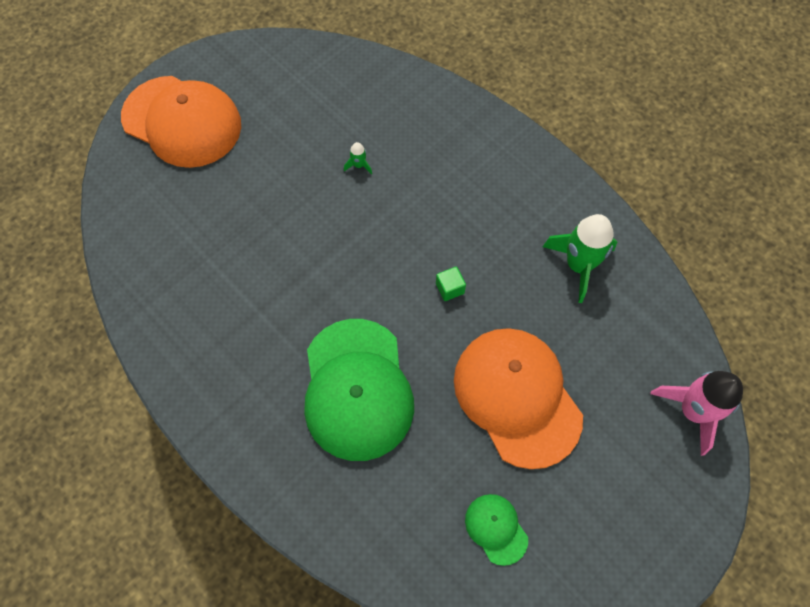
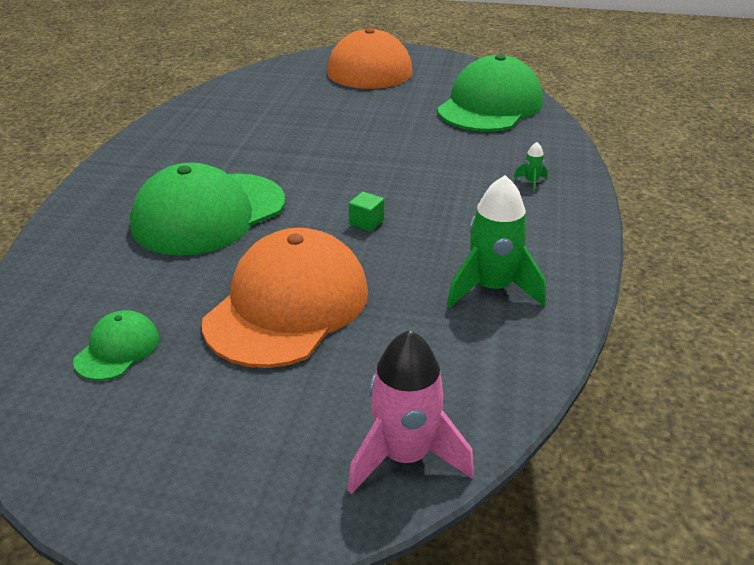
camera: 55 degrees right, 30 degrees down
green rocket [344,142,372,174] -> green rocket moved to [514,142,547,192]
none -> green cap [437,54,543,132]

